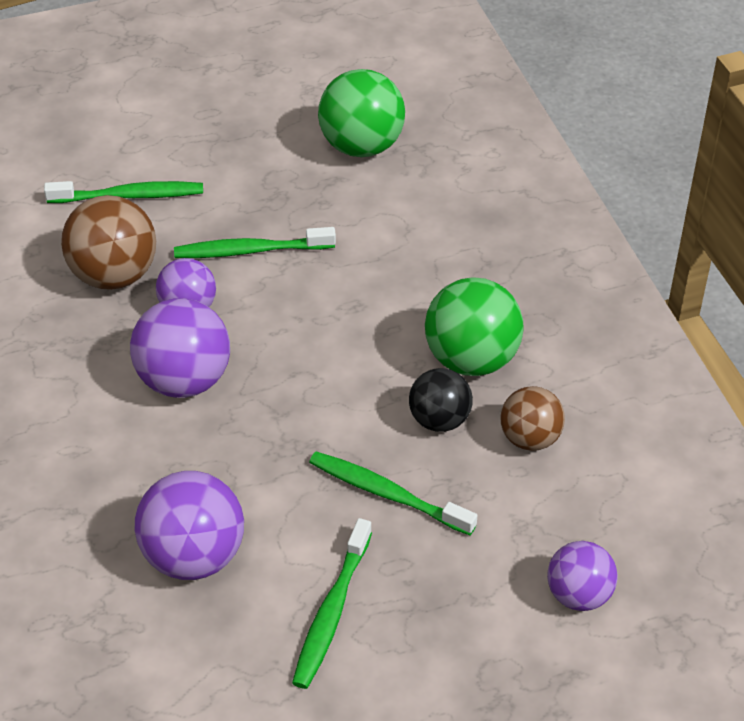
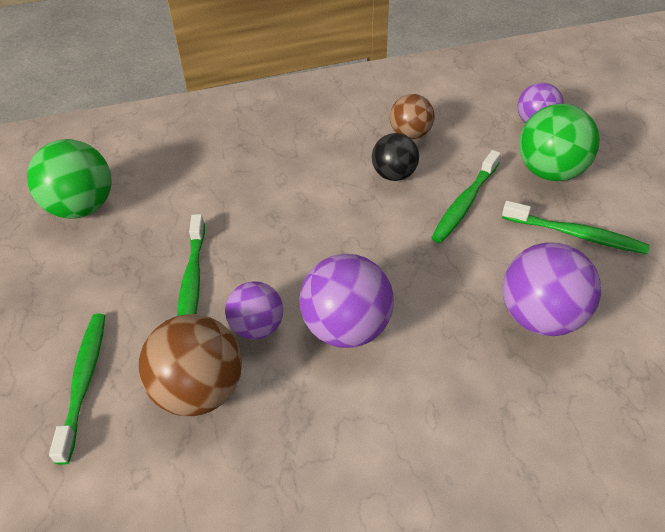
camera: 85 degrees left, 0 degrees up
green ball [425,277,524,376] -> green ball moved to [519,104,600,181]

